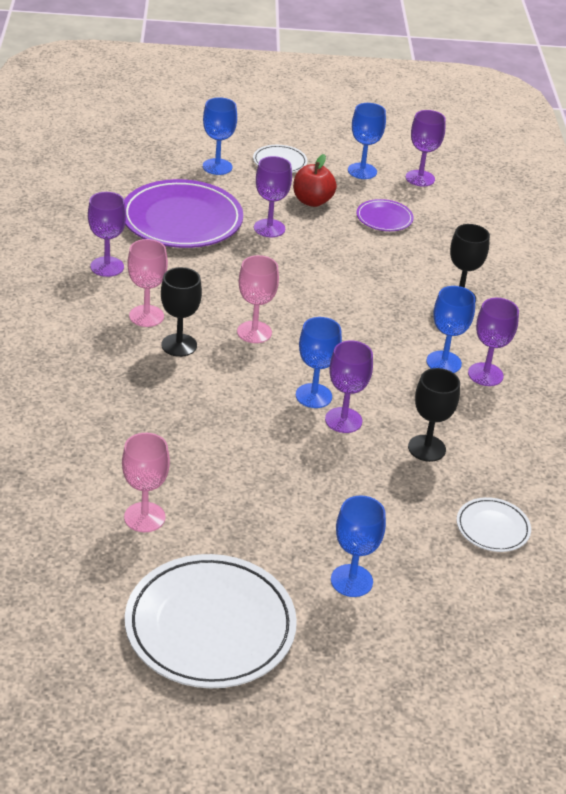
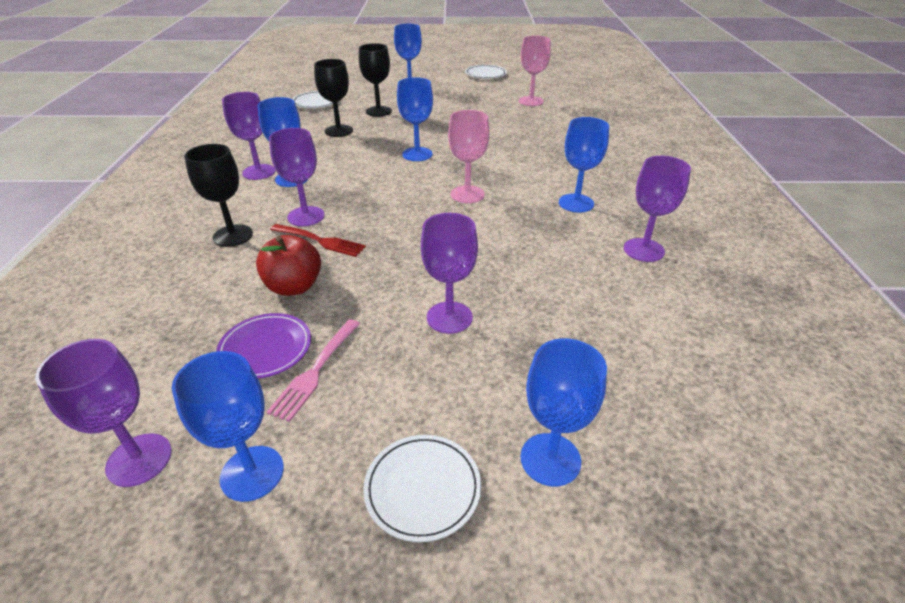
camera: 175 degrees left, 0 degrees up
purple plate [124,179,243,248] -> none
white plate [125,554,297,688] -> white plate [465,65,507,79], size x0.48
pink goblet [127,239,168,327] -> blue goblet [559,117,609,213]
black goblet [161,267,202,357] -> black goblet moved to [359,43,392,117]
red apple [293,154,337,207] -> red apple moved to [256,235,321,296]
purple goblet [325,341,373,433] -> purple goblet moved to [269,128,325,226]
none -> pink fork [267,319,360,422]
none -> red fork [270,224,366,257]

